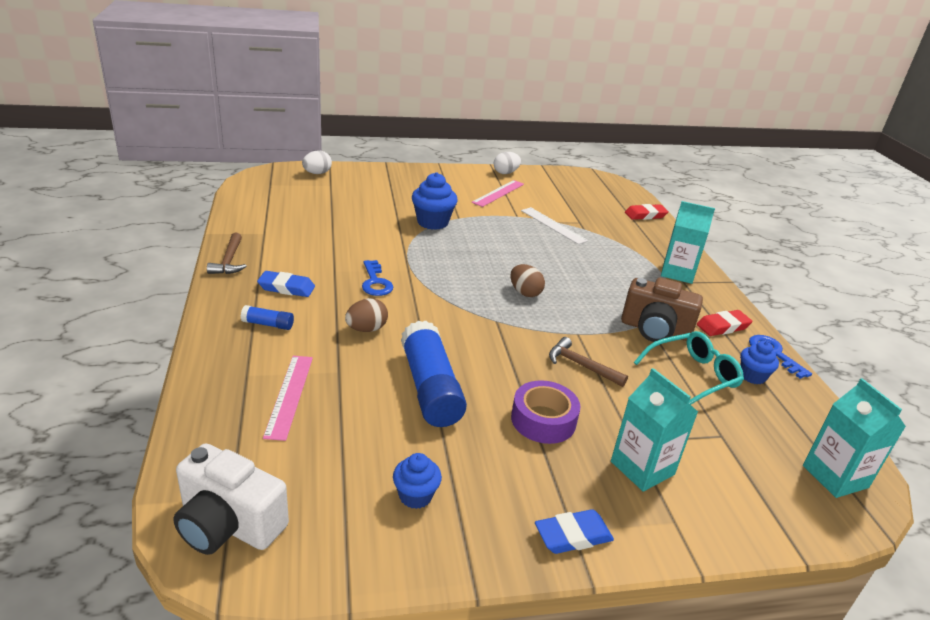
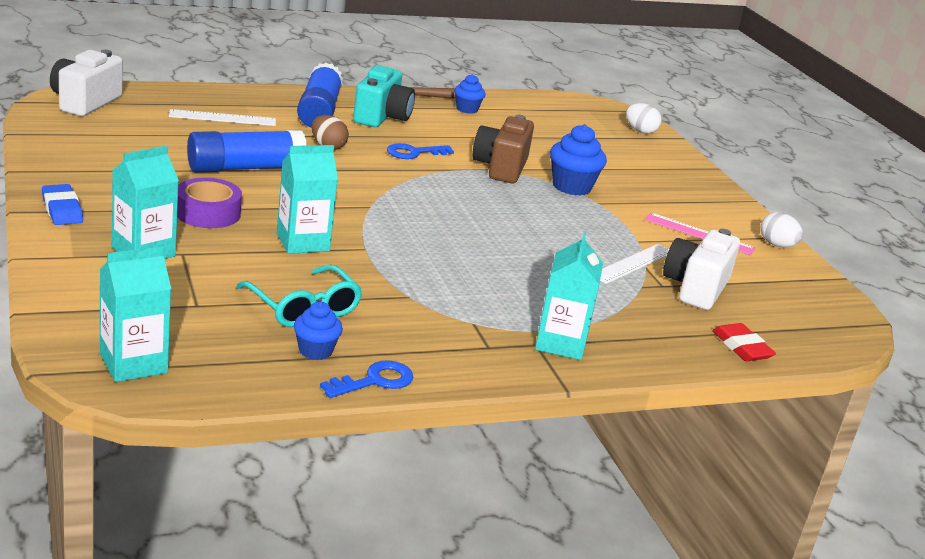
camera: 80 degrees right, 5 degrees down
blue glue stick [241,305,294,330] -> blue glue stick [297,63,343,128], size x2.23
blue eraser [257,271,315,297] -> turquoise camera [353,65,415,127]
pink ruler [263,356,313,441] -> white ruler [169,109,276,126]
blue cupcake [393,453,442,509] -> blue cupcake moved to [454,74,486,114]
brown egg [511,264,545,297] -> none
brown hammer [549,337,628,387] -> turquoise carton [277,145,338,254]
brown camera [621,278,703,342] -> brown camera moved to [473,115,534,183]
red eraser [697,310,752,336] -> none
none -> white camera [663,229,740,310]

